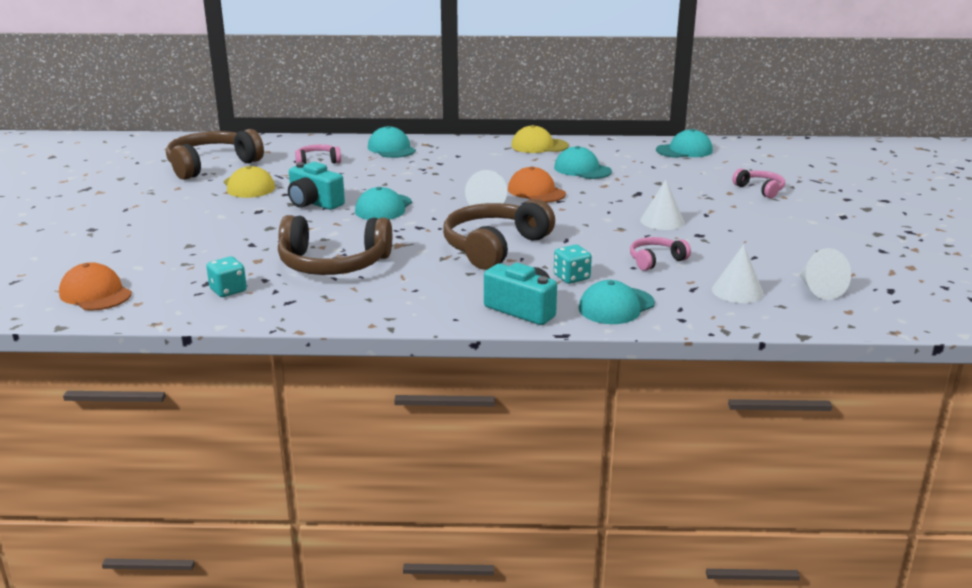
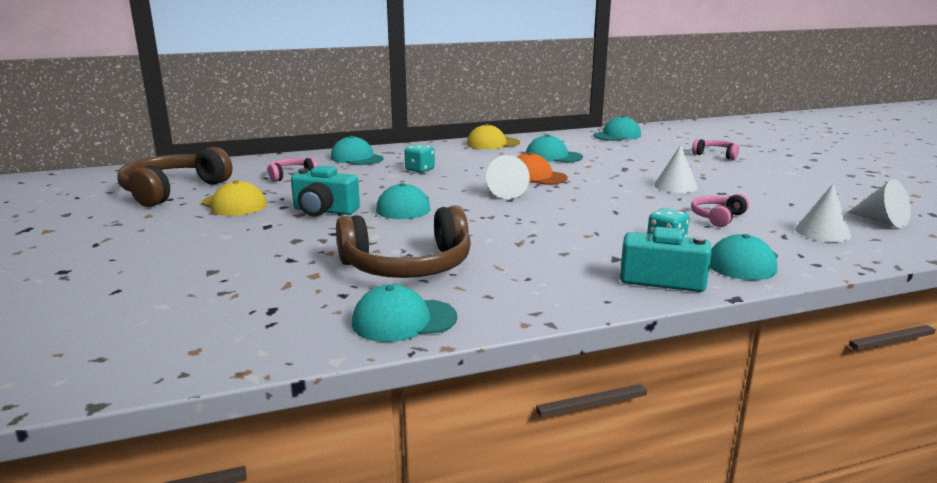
camera: 20 degrees left, 5 degrees down
orange cap [59,262,132,311] -> none
turquoise dice [206,257,247,297] -> turquoise dice moved to [405,144,435,173]
brown headphones [443,199,555,270] -> none
none -> turquoise cap [352,284,457,342]

